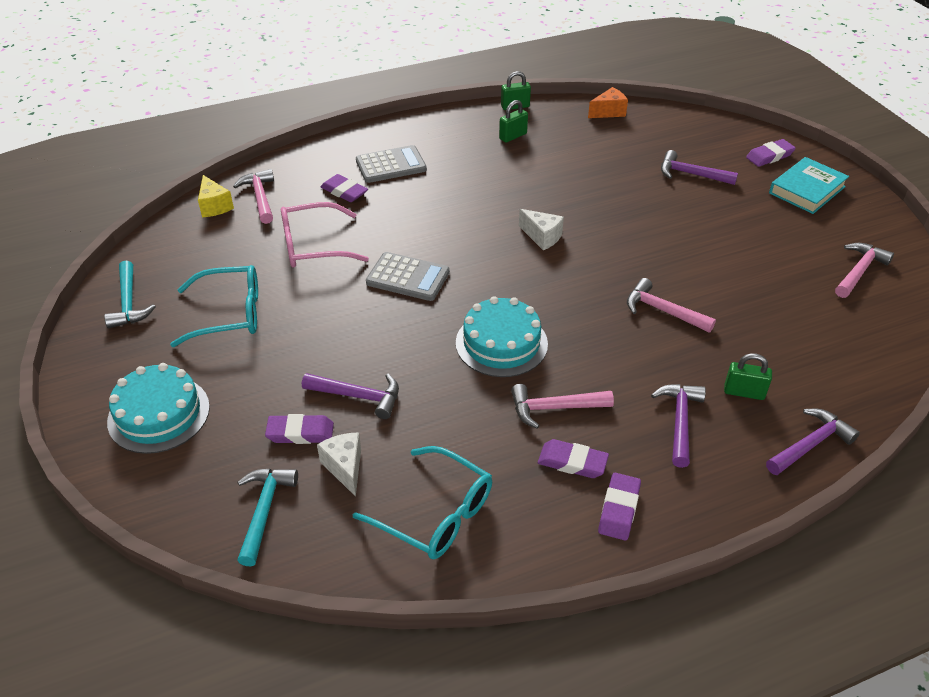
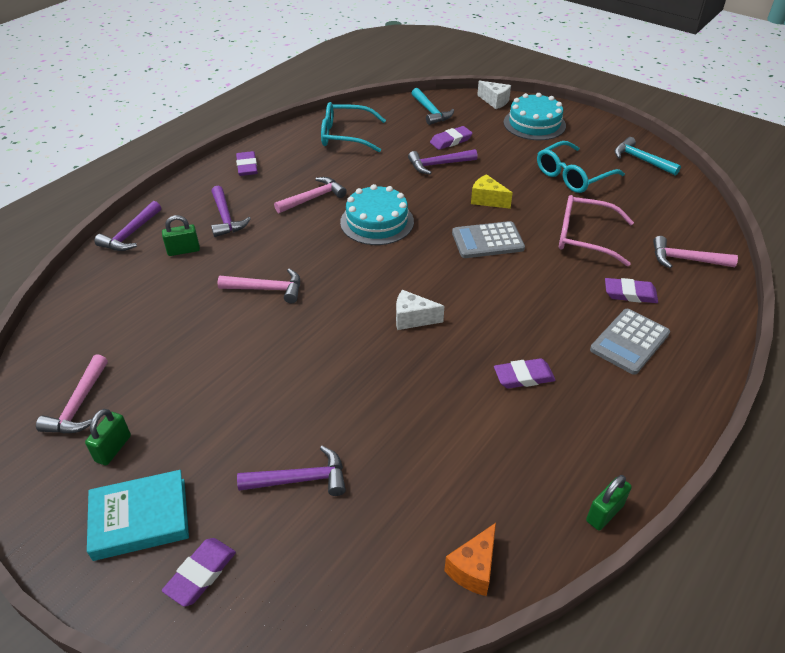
camera: 150 degrees right, 0 degrees up
yellow cheese [198,175,234,217] -> yellow cheese moved to [471,174,513,209]
pink hammer [233,169,274,224] -> pink hammer turned 150 degrees clockwise [653,236,738,268]
pink glasses [281,202,369,268] -> pink glasses turned 120 degrees counterclockwise [559,195,634,266]
white cheese [317,433,361,497] -> white cheese moved to [477,80,511,109]
green padlock [499,100,528,143] -> green padlock moved to [85,409,131,466]
purple eraser [538,439,609,478] -> purple eraser moved to [494,358,556,389]
turquoise book [769,157,849,214] -> turquoise book turned 60 degrees clockwise [87,470,189,561]

